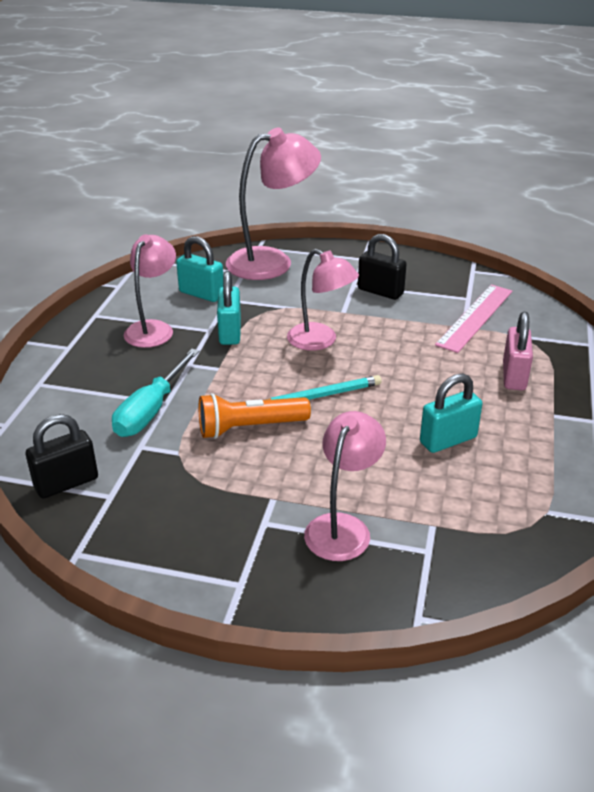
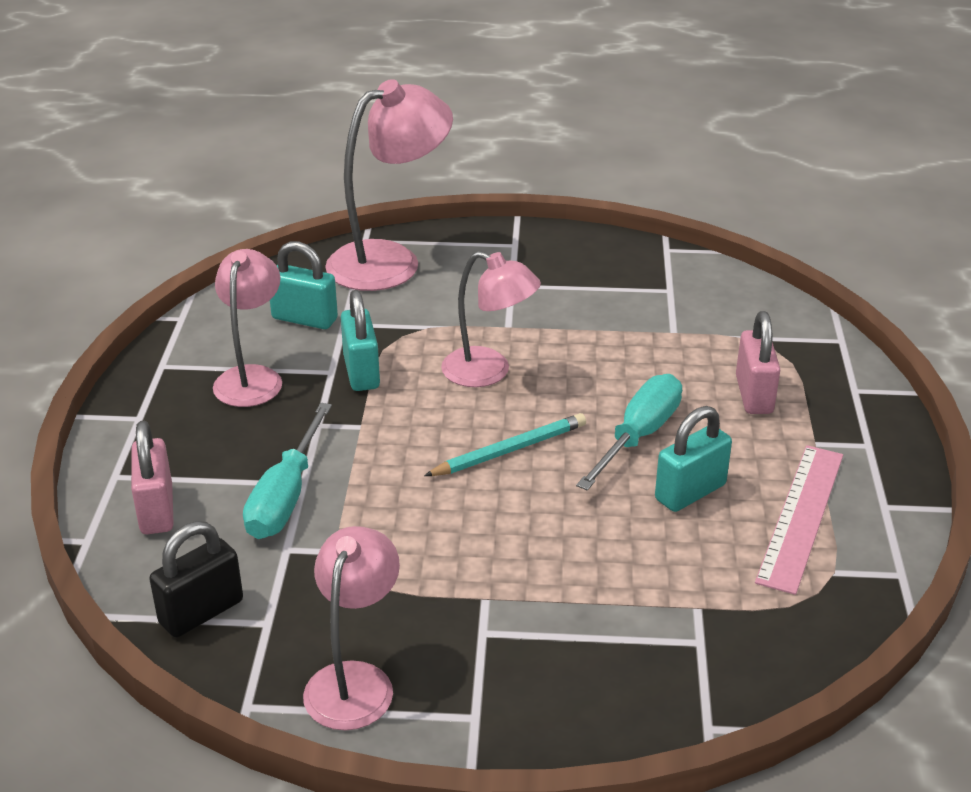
camera: 10 degrees left, 0 degrees up
orange flashlight [198,393,311,439] -> none
pink lamp [304,411,386,561] -> pink lamp moved to [303,526,400,730]
black padlock [358,234,407,300] -> none
pink ruler [435,285,512,353] -> pink ruler moved to [755,445,843,595]
none -> pink padlock [131,421,174,534]
none -> turquoise screwdriver [576,374,682,491]

